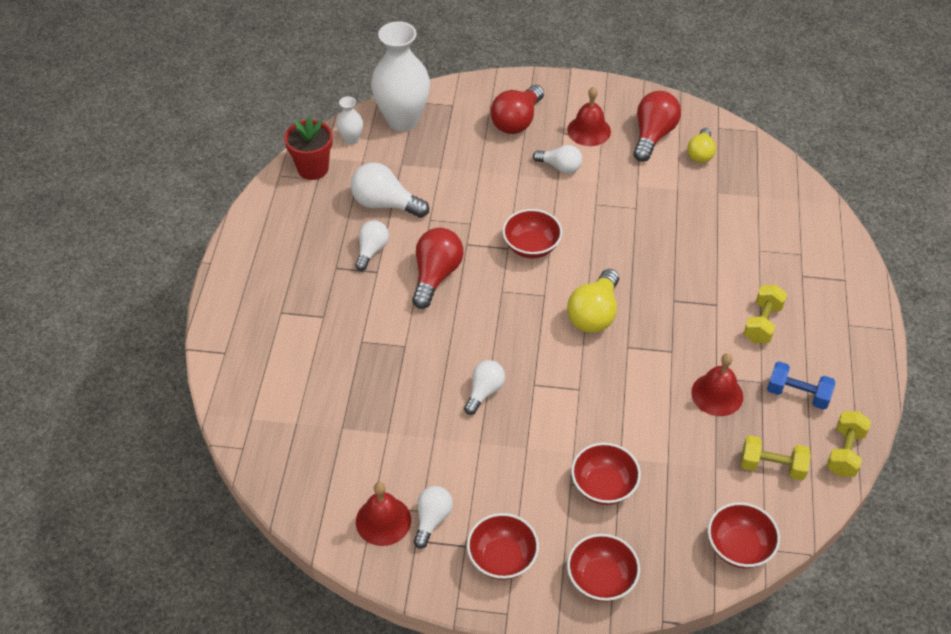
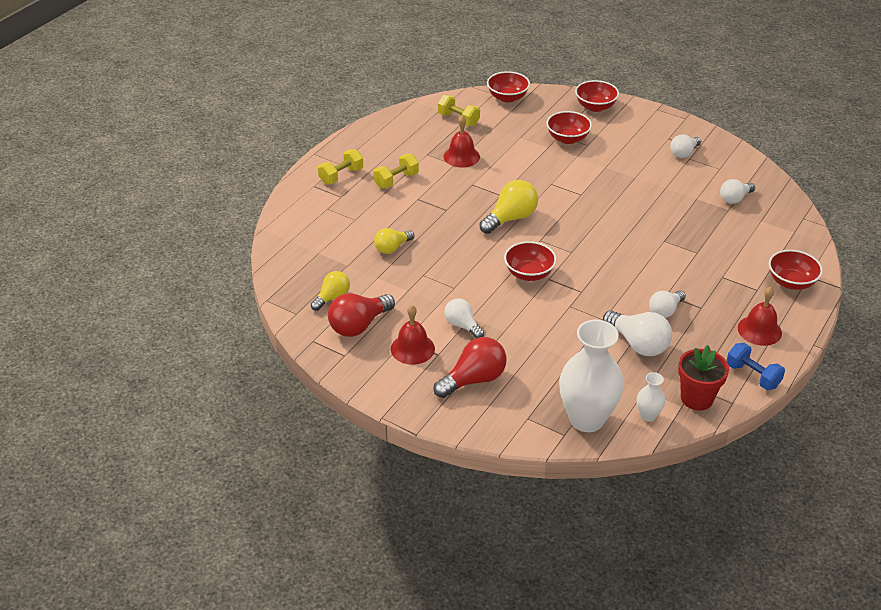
camera: 155 degrees left, 10 degrees down
red bell [356,482,411,546] -> red bell moved to [738,287,782,346]
red light bulb [412,228,463,309] -> none
white light bulb [464,360,505,415] -> white light bulb moved to [720,179,755,204]
red bowl [467,513,539,580] -> red bowl moved to [769,250,823,290]
blue dumbbell [767,361,835,410] -> blue dumbbell moved to [726,343,785,390]
yellow dumbbell [826,411,871,477] -> yellow dumbbell moved to [318,149,363,184]
none -> yellow light bulb [374,228,414,254]

